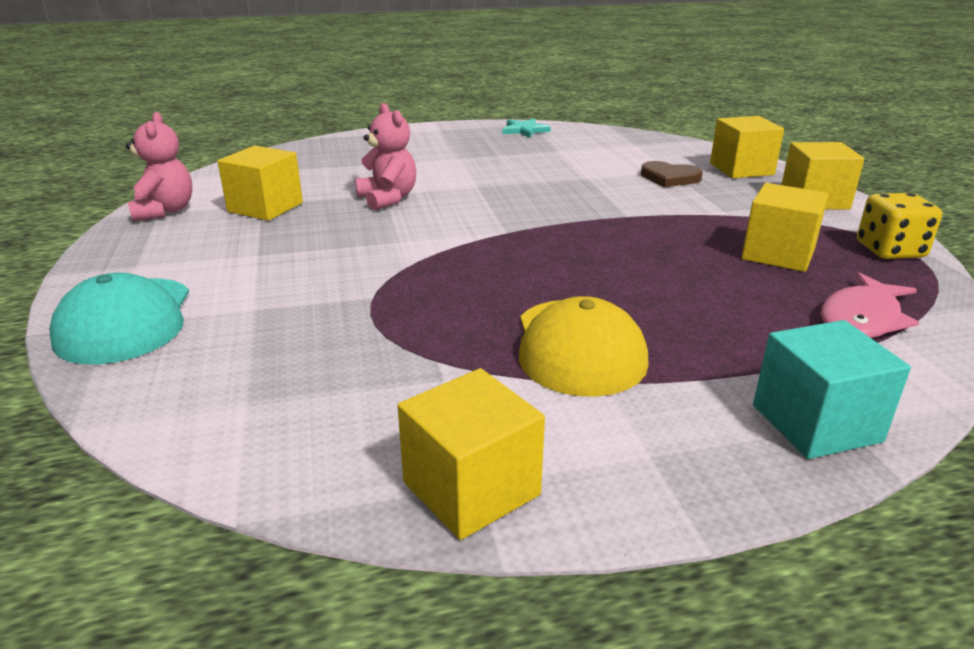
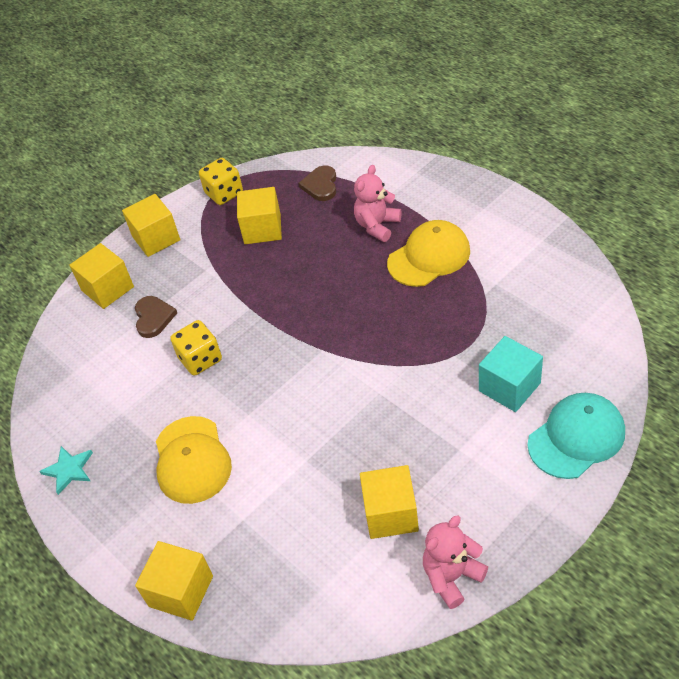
camera: 115 degrees left, 20 degrees up
pink teddy bear [355,103,416,210] -> pink teddy bear moved to [354,165,402,242]
yellow cube [398,368,545,540] -> yellow cube moved to [135,541,213,621]
turquoise cube [753,320,911,459] -> turquoise cube moved to [479,336,543,412]
pink fish [821,272,919,338] -> brown heart [299,165,336,201]
none -> yellow cap [156,416,232,504]
none -> yellow dice [170,320,222,376]

